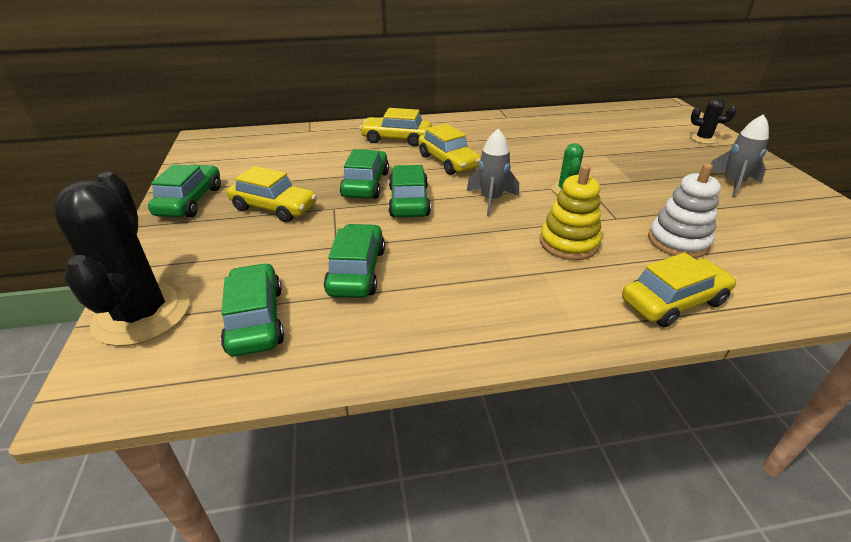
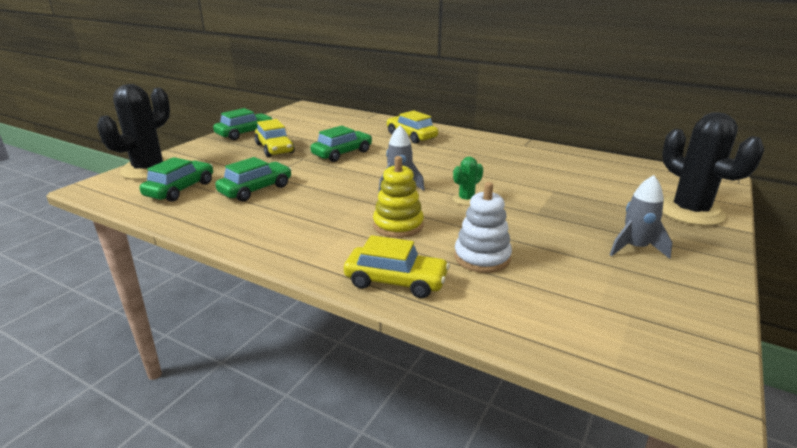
camera: 40 degrees right, 10 degrees down
green car [388,165,431,217] -> none
yellow car [418,123,481,175] -> none
black cactus [690,98,737,144] -> black cactus [662,112,764,226], size x2.12

